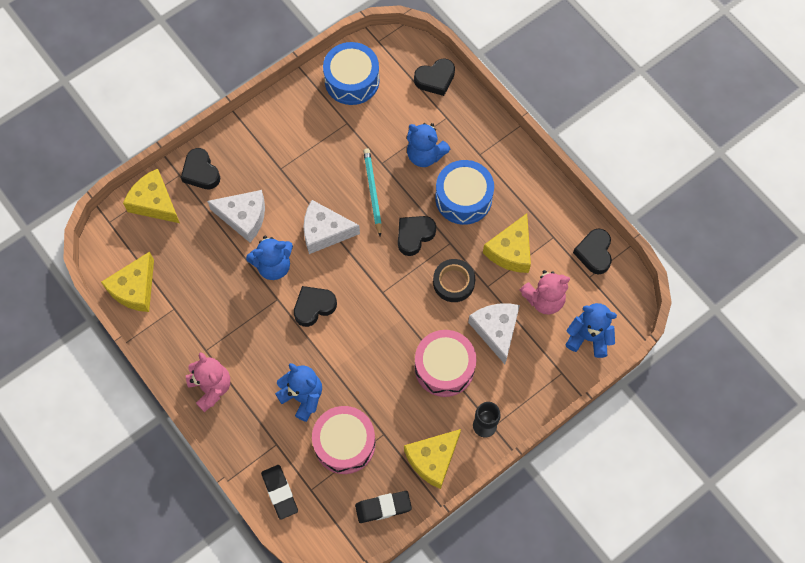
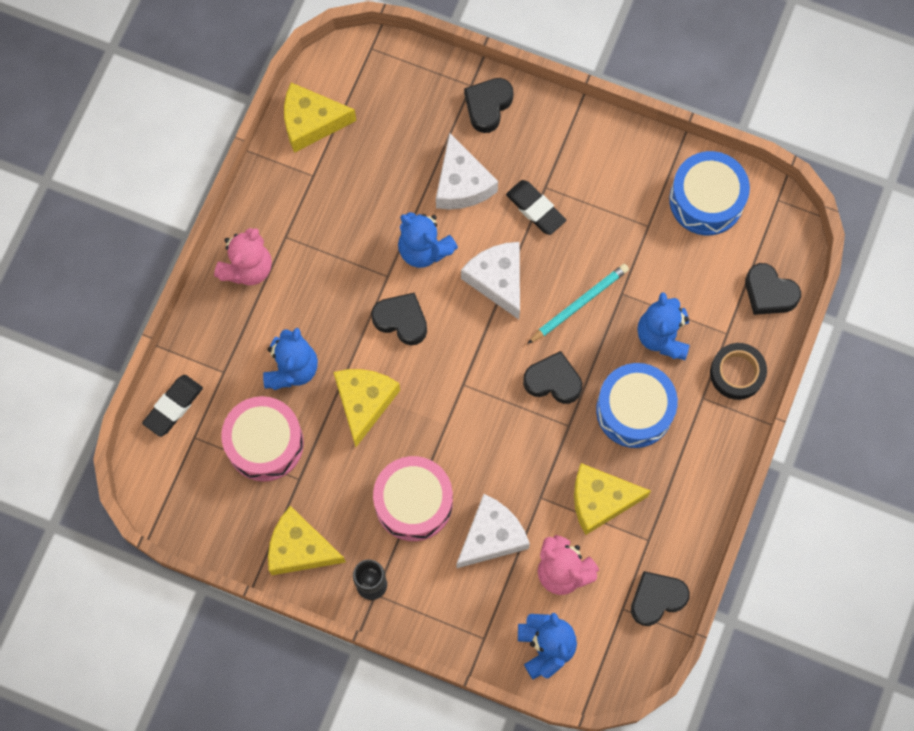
camera: 60 degrees right, 5 degrees up
yellow cheese [123,169,180,223] -> yellow cheese moved to [334,369,400,447]
black eraser [355,491,412,523] -> black eraser moved to [506,180,566,235]
black tape [433,259,475,302] -> black tape moved to [710,343,767,400]

